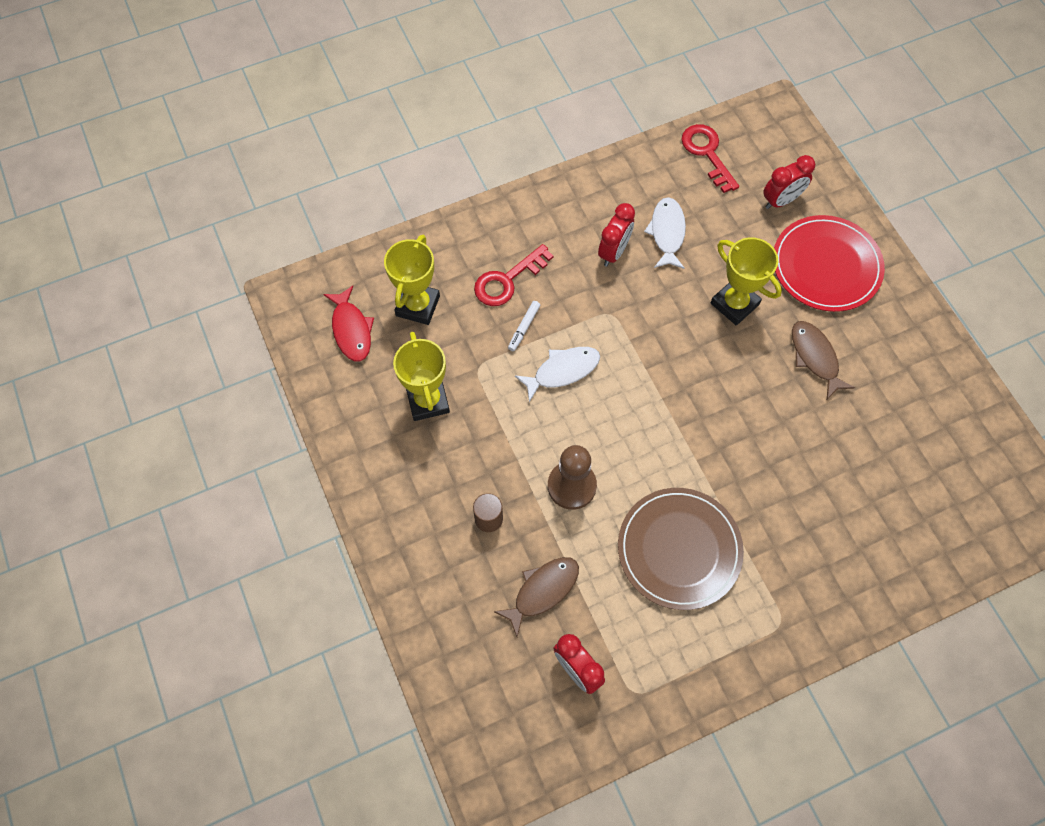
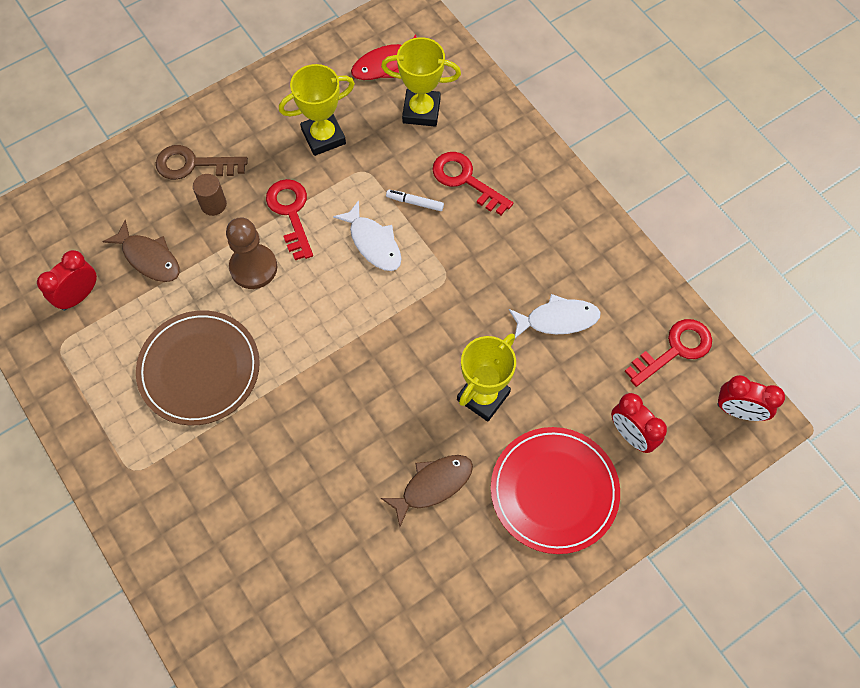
camera: 80 degrees right, 0 degrees up
red clock [598,203,635,267] -> red clock moved to [717,375,785,421]
none -> brown key [156,145,248,180]
none -> red key [266,179,313,260]

